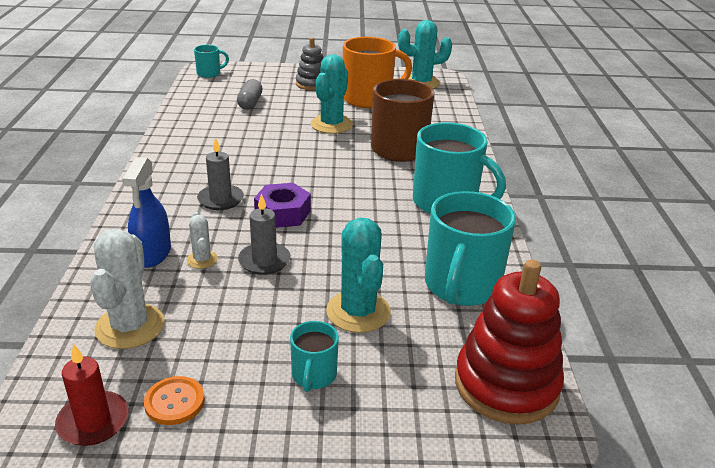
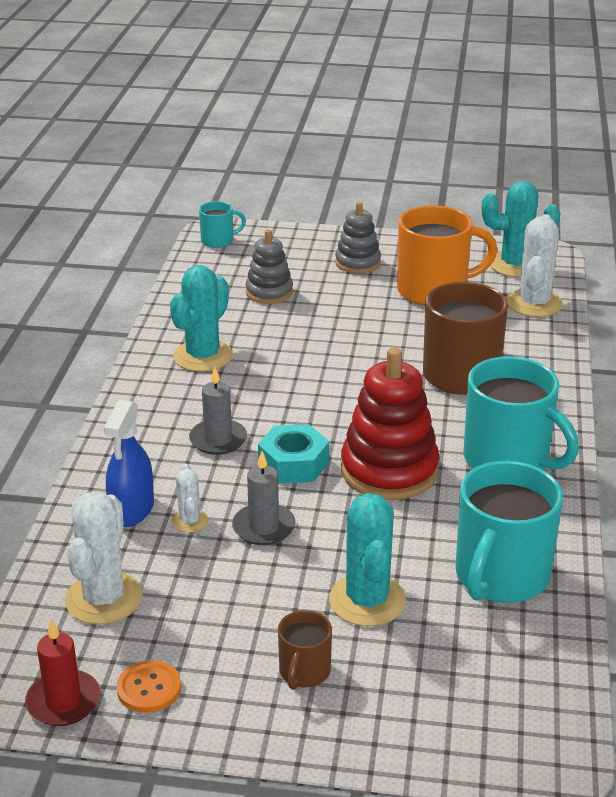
camera: 10 degrees right, 0 degrees up
grey capsule [237,79,263,110] -> grey stacking toy [246,229,293,304]
purple nut [254,183,311,228] -> turquoise nut [258,424,329,483]
turquoise mug [290,321,339,392] -> brown mug [278,610,332,690]
turquoise cactus [311,54,353,134] -> turquoise cactus moved to [170,265,233,372]
red stacking toy [455,260,564,425] -> red stacking toy moved to [341,347,440,500]
none -> white cactus [506,214,563,317]

